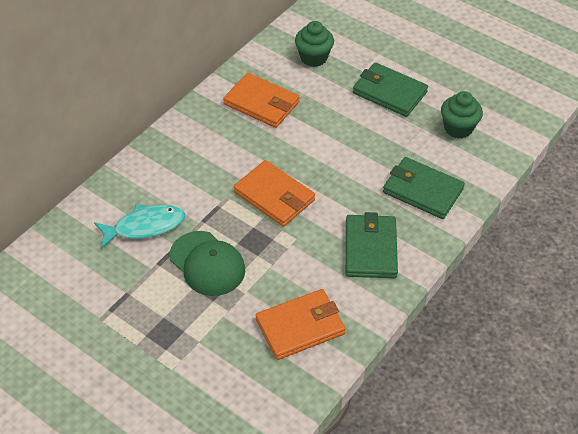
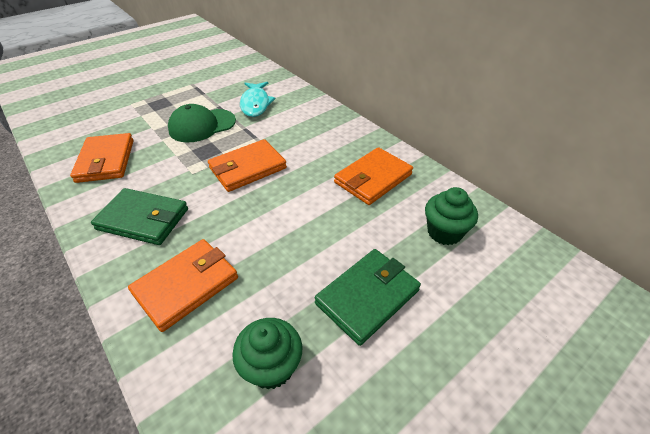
camera: 105 degrees right, 5 degrees down
green wallet [383,157,465,219] -> orange wallet [128,239,238,332]

